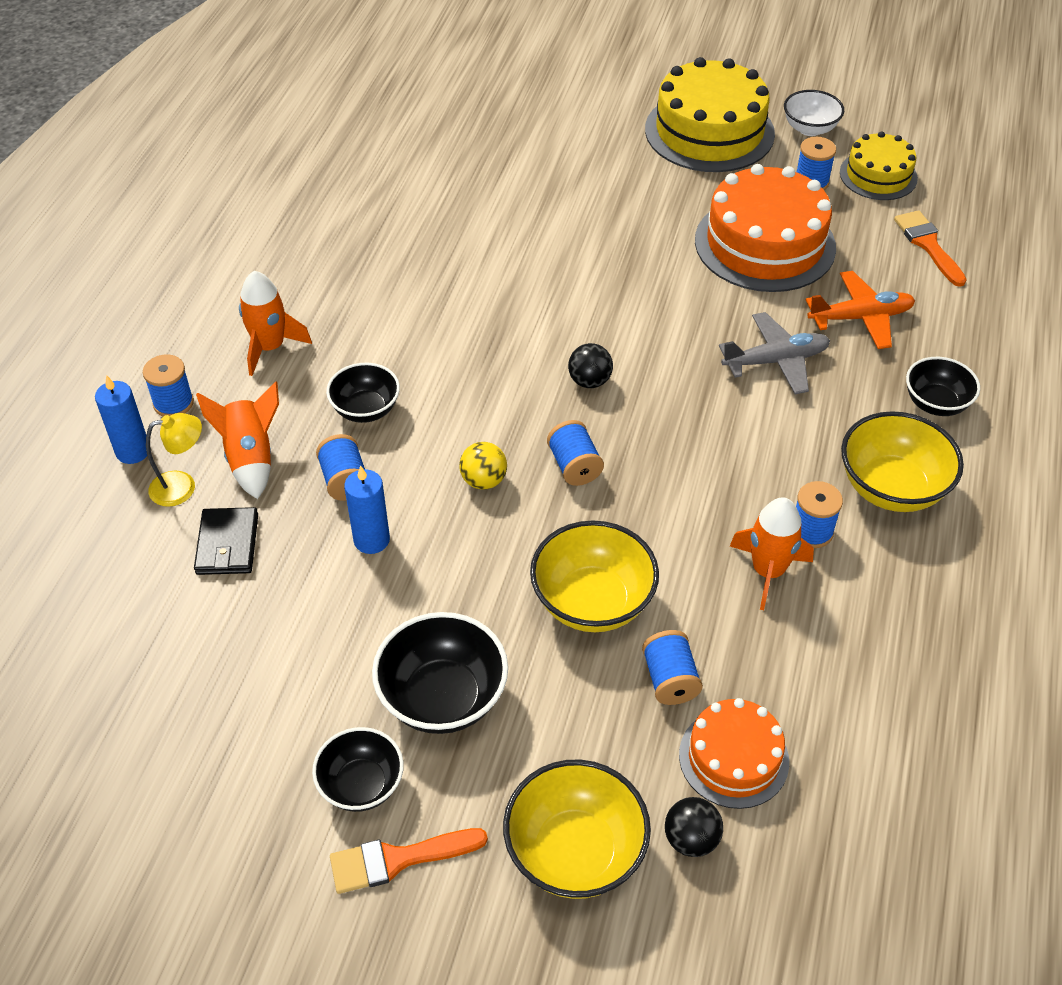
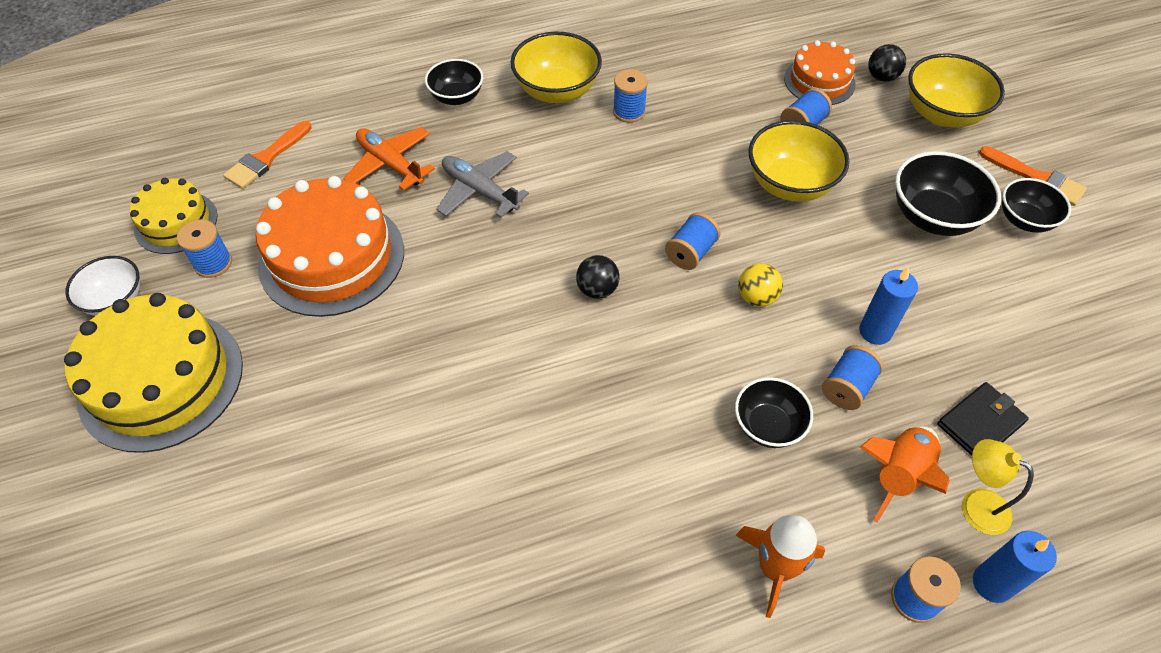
camera: 125 degrees left, 5 degrees up
orange rocket [730,497,814,610] -> none

